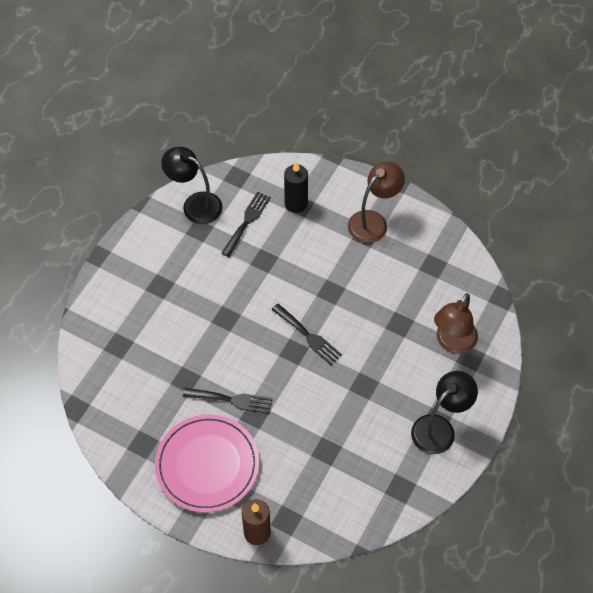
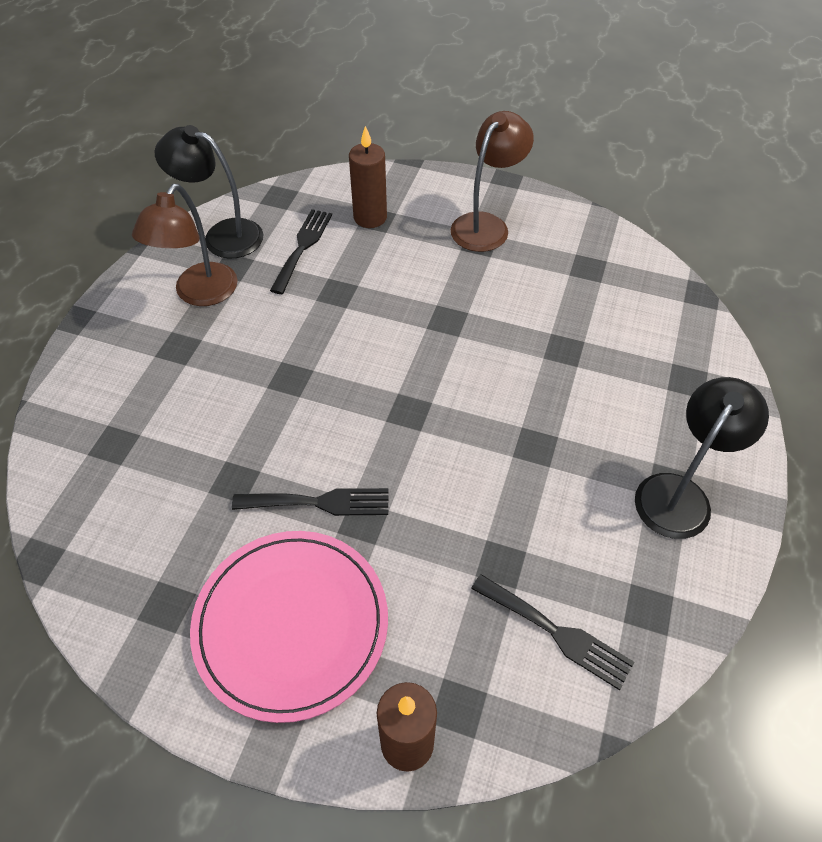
camera: 10 degrees left, 5 degrees down
black fork [271,304,342,365] -> black fork moved to [471,574,634,690]
black candle [284,162,308,213] -> brown candle [349,126,387,228]
brown lamp [434,293,478,354] -> brown lamp moved to [132,184,238,306]

